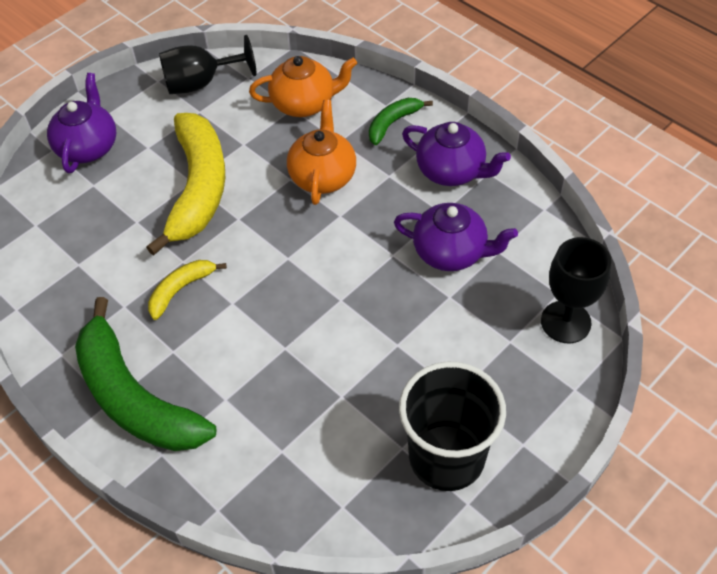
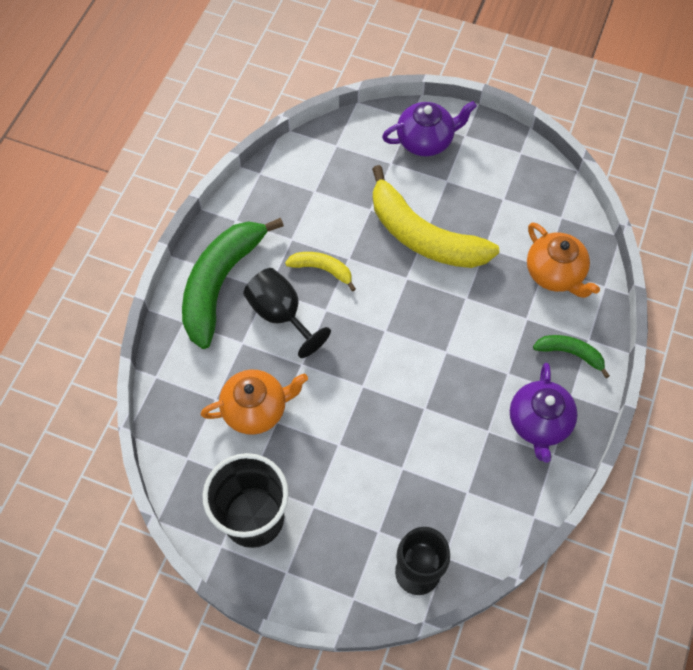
camera: 65 degrees right, 10 degrees up
yellow banana [146,113,225,256] -> yellow banana turned 60 degrees clockwise [372,165,499,268]
black goblet [159,35,256,94] -> black goblet moved to [243,268,331,358]
orange teapot [287,100,356,205] -> orange teapot moved to [201,370,308,435]
purple teapot [394,203,518,271] -> none

